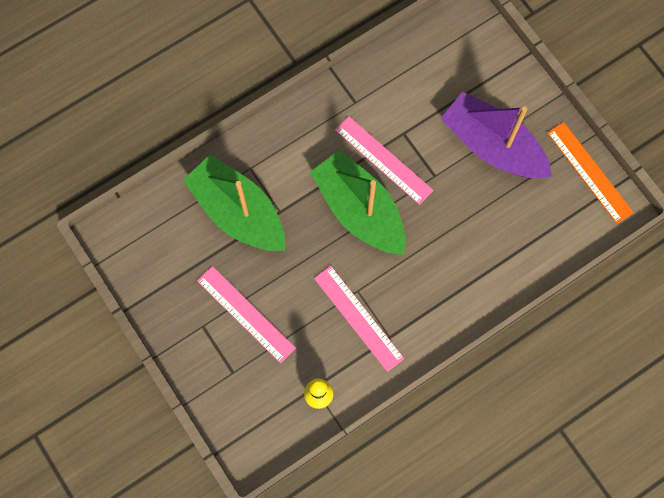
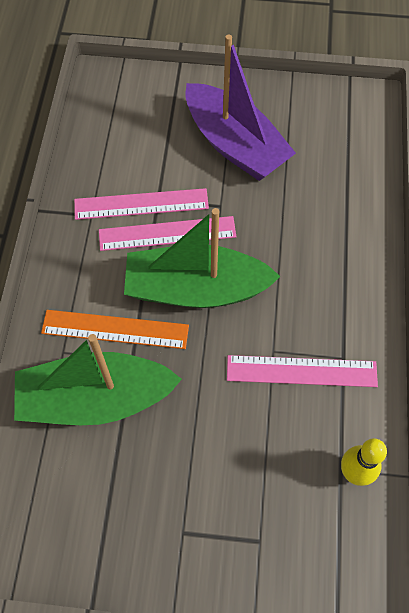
camera: 50 degrees left, 10 degrees down
pink ruler [197,266,296,363] -> pink ruler moved to [74,188,209,220]
purple boat [440,91,552,178] -> purple boat turned 120 degrees counterclockwise [186,35,296,181]
orange ruler [547,122,634,224] -> orange ruler moved to [41,310,189,349]

